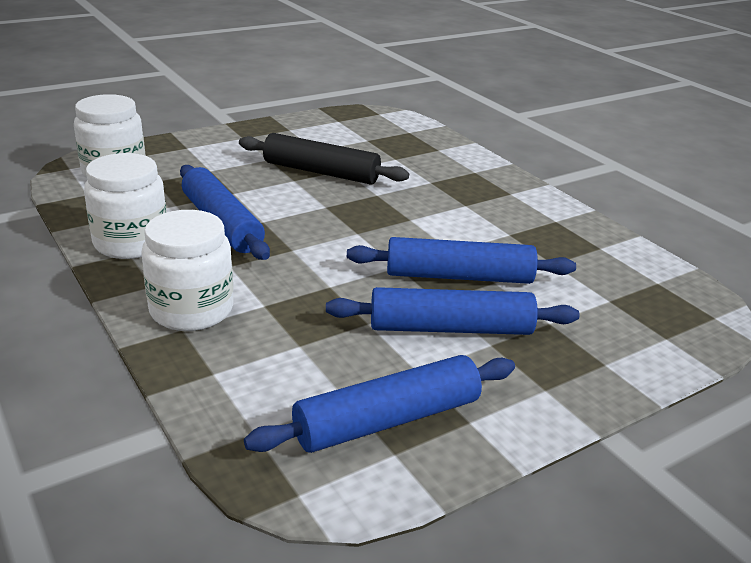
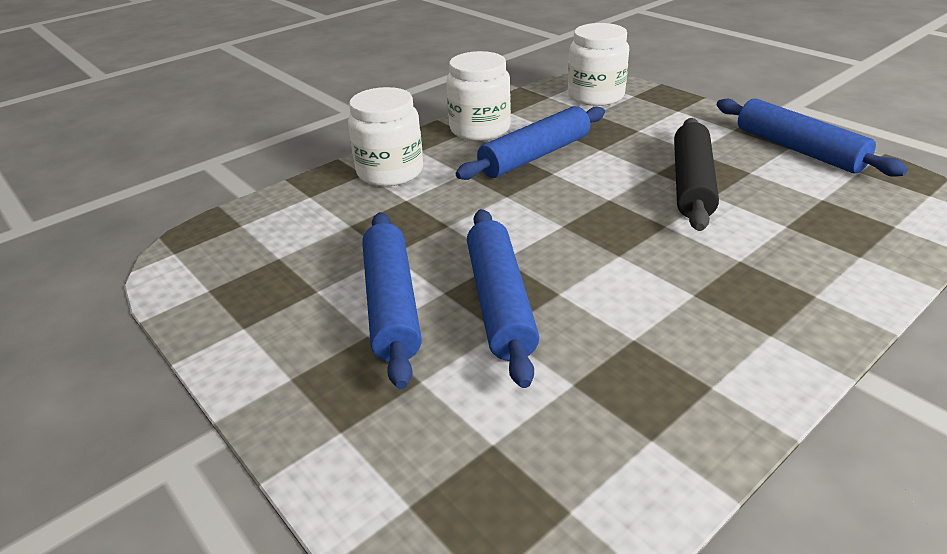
camera: 85 degrees right, 5 degrees up
blue rolling pin [244,355,515,453] -> blue rolling pin moved to [717,98,908,177]

